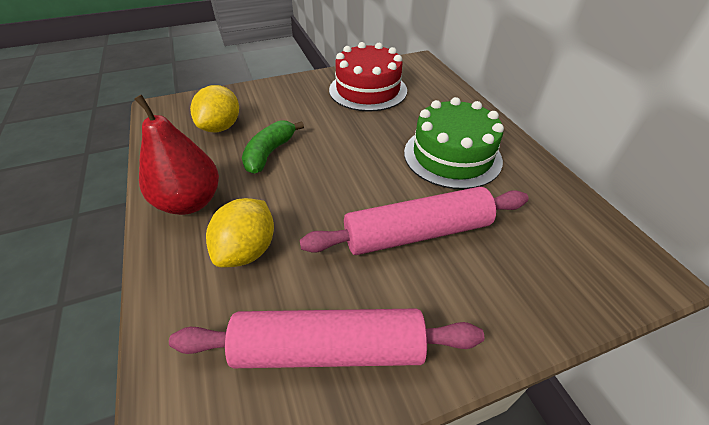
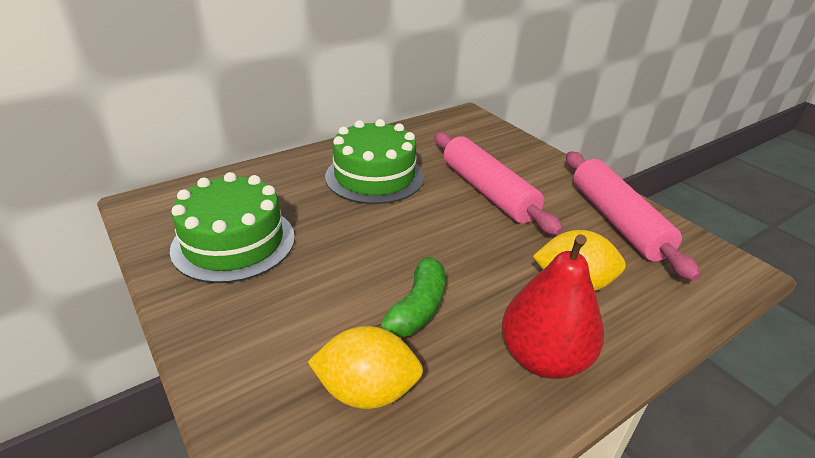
camera: 105 degrees left, 10 degrees down
green banana [242,120,304,174] -> green banana turned 75 degrees counterclockwise [374,257,445,337]
red cake [329,42,407,112] -> green cake [170,172,295,283]

